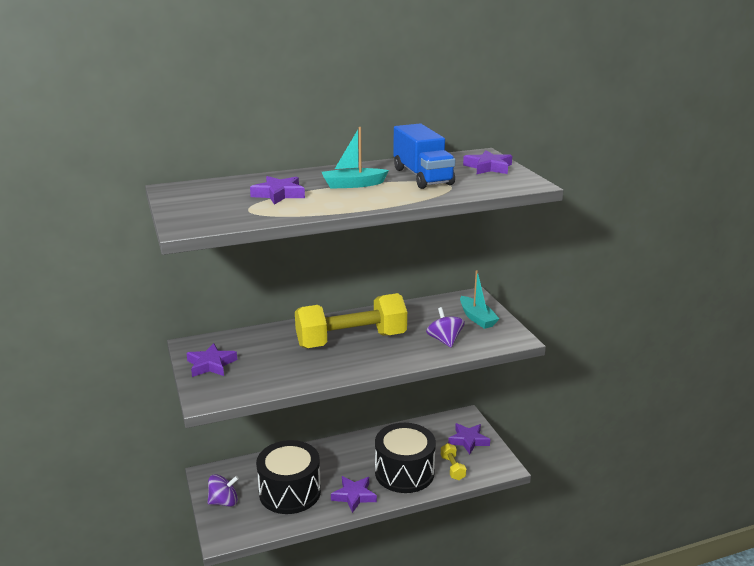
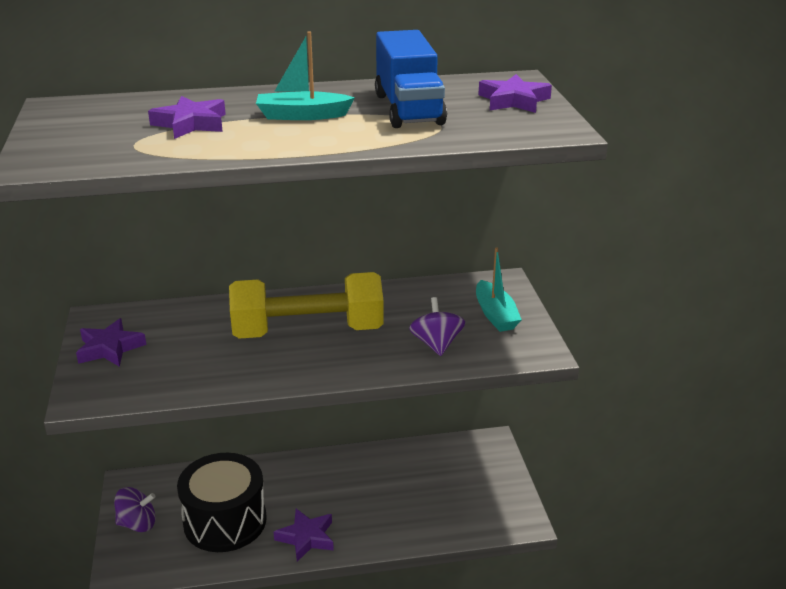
camera: 10 degrees right, 5 degrees up
black drum [375,423,436,493] -> none
yellow dumbbell [441,443,466,480] -> none
purple star [448,423,490,454] -> none

